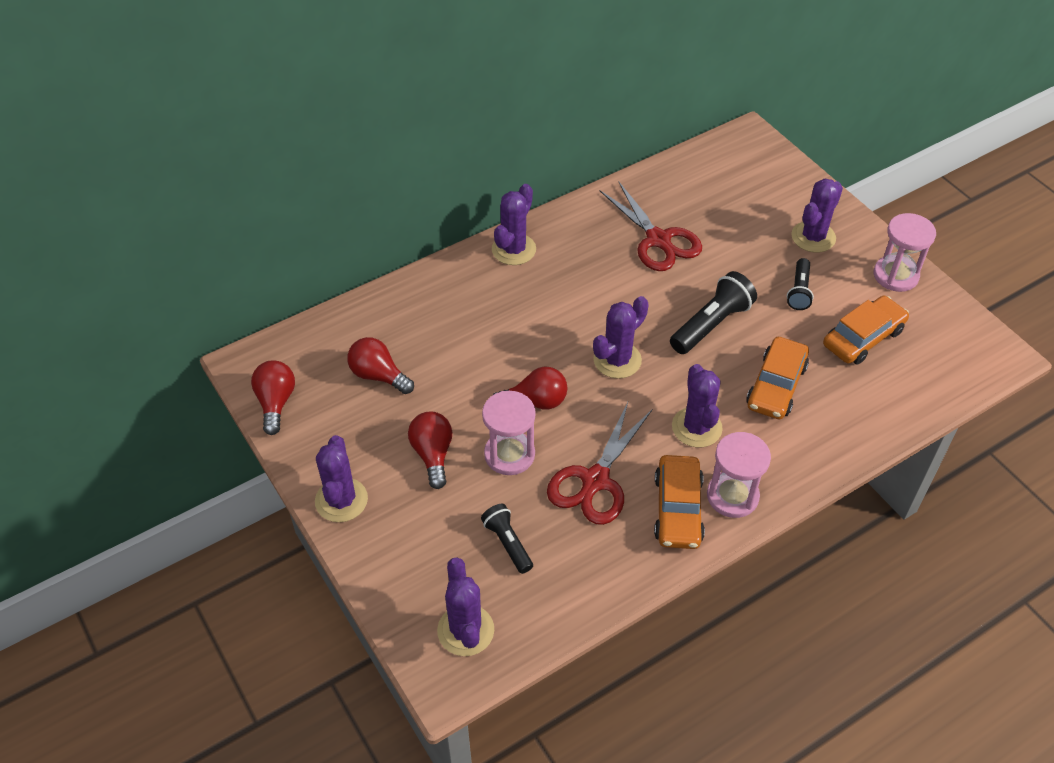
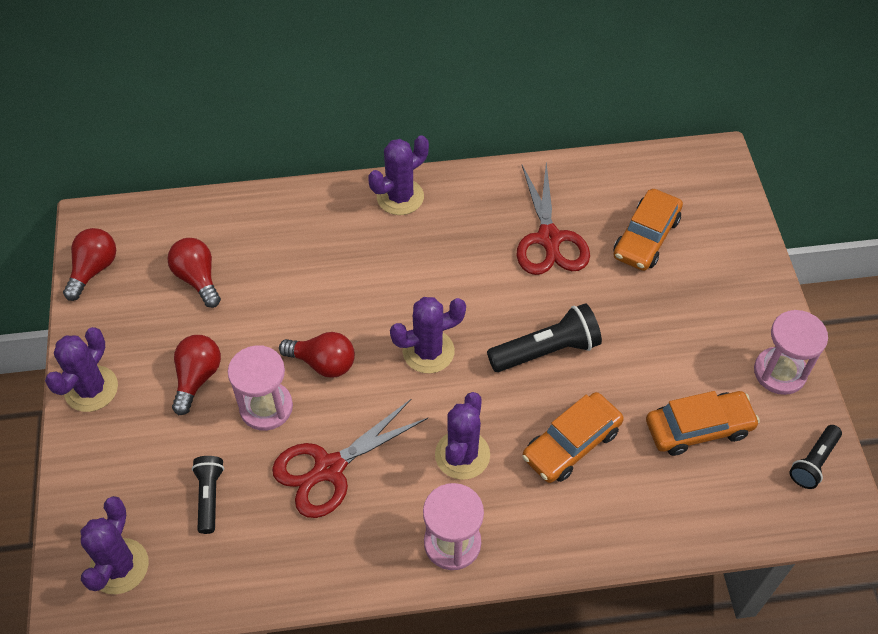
camera: 25 degrees right, 5 degrees up
orange car [654,455,705,549] -> orange car moved to [613,189,683,271]
black flashlight [787,258,814,310] -> black flashlight moved to [790,425,842,489]
purple cactus [791,179,843,253] -> none

